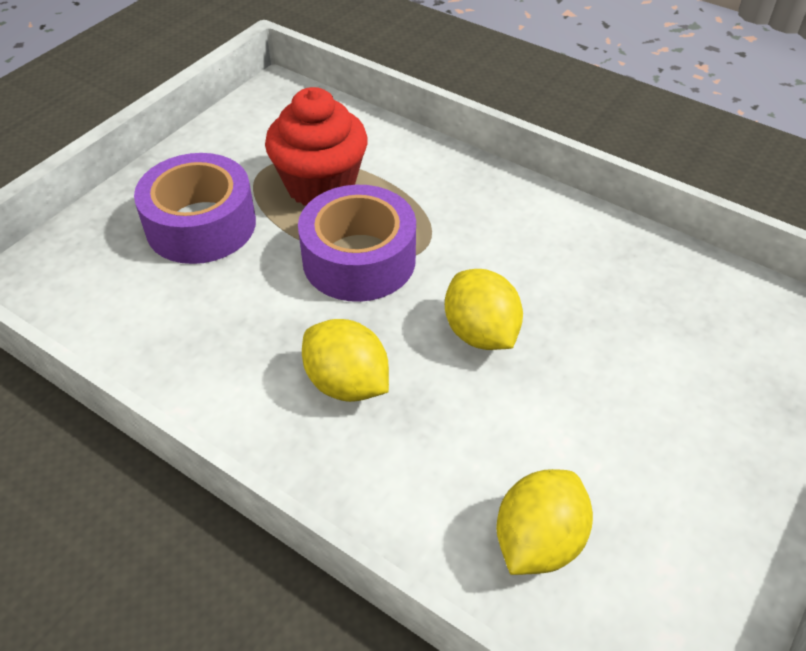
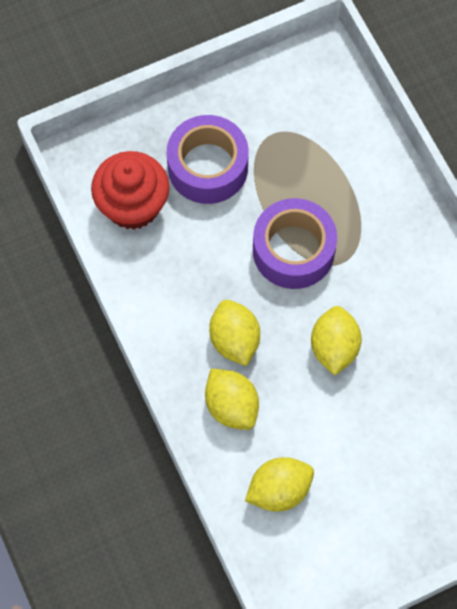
camera: 30 degrees right, 20 degrees up
red cupcake [265,87,368,206] -> red cupcake moved to [91,151,170,230]
none -> yellow lemon [205,368,259,430]

